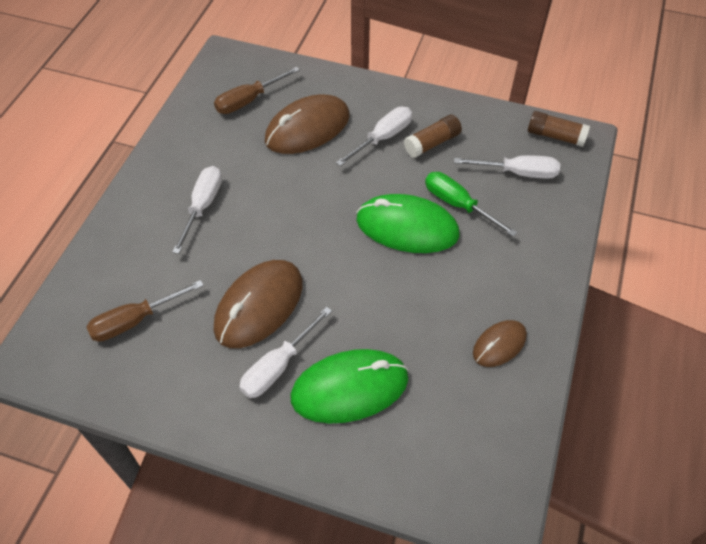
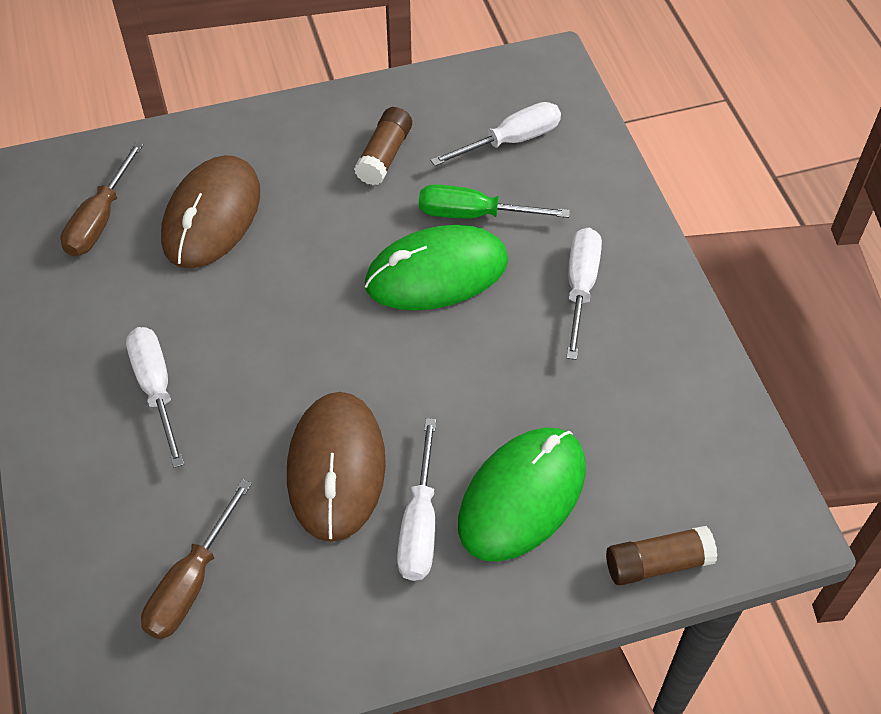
camera: 35 degrees left, 0 degrees up
white screwdriver [336,107,412,166] -> white screwdriver moved to [566,228,602,360]
brown mouse [473,320,527,367] -> none
brown glue stick [528,111,590,147] -> brown glue stick moved to [606,526,718,586]

